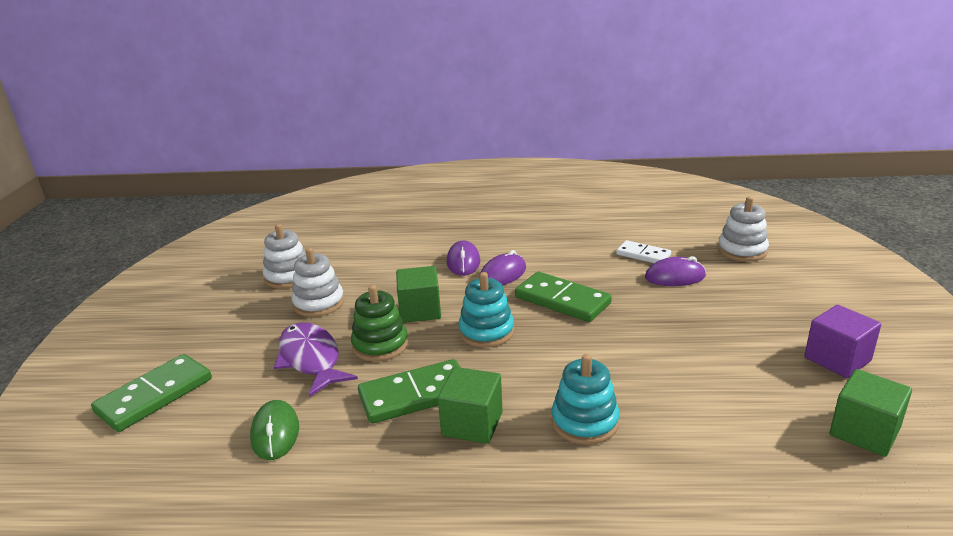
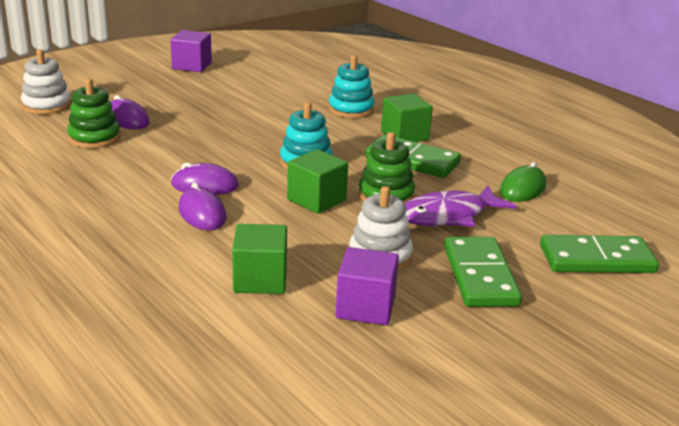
camera: 135 degrees left, 0 degrees up
white stacking toy [263,224,306,289] -> purple cube [336,247,399,325]
purple fish [274,322,358,397] -> purple fish turned 45 degrees clockwise [405,185,516,227]
purple mouse [447,240,480,276] -> purple mouse turned 75 degrees counterclockwise [179,182,227,230]
green domino [515,272,612,322] -> green domino moved to [444,237,522,307]
white domino [616,240,671,263] -> green stacking toy [67,78,121,148]
green cube [830,369,912,457] -> green cube moved to [232,224,287,294]

